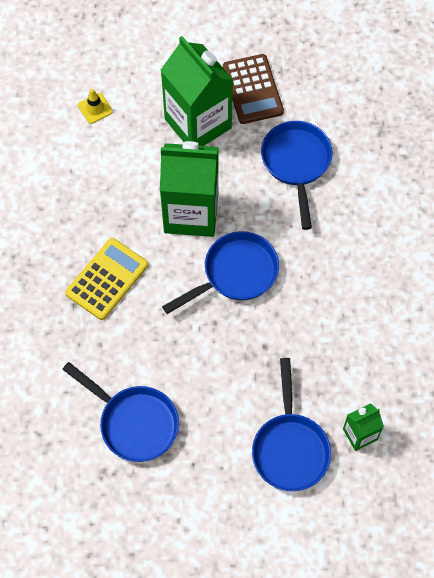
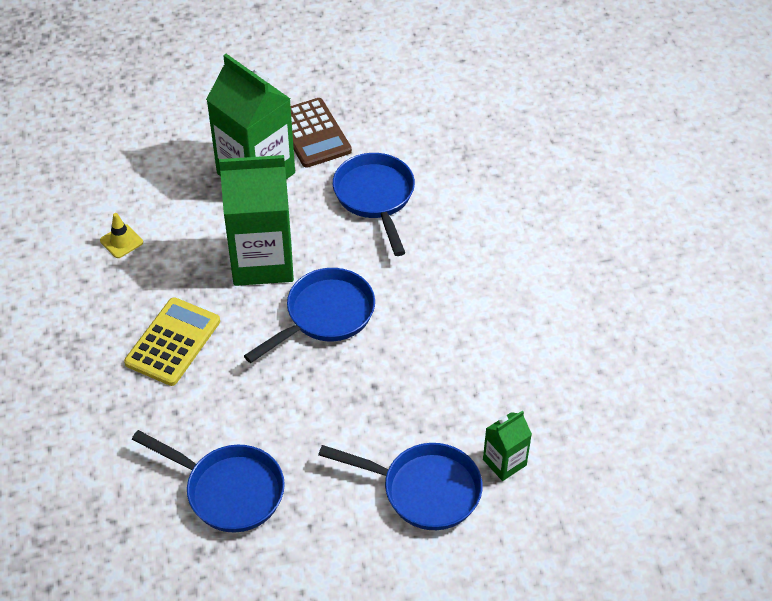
camera: 10 degrees left, 15 degrees down
yellow traffic cone [78,89,113,124] -> yellow traffic cone moved to [100,213,143,258]
blue pan [252,358,331,491] -> blue pan turned 60 degrees counterclockwise [318,443,483,530]

